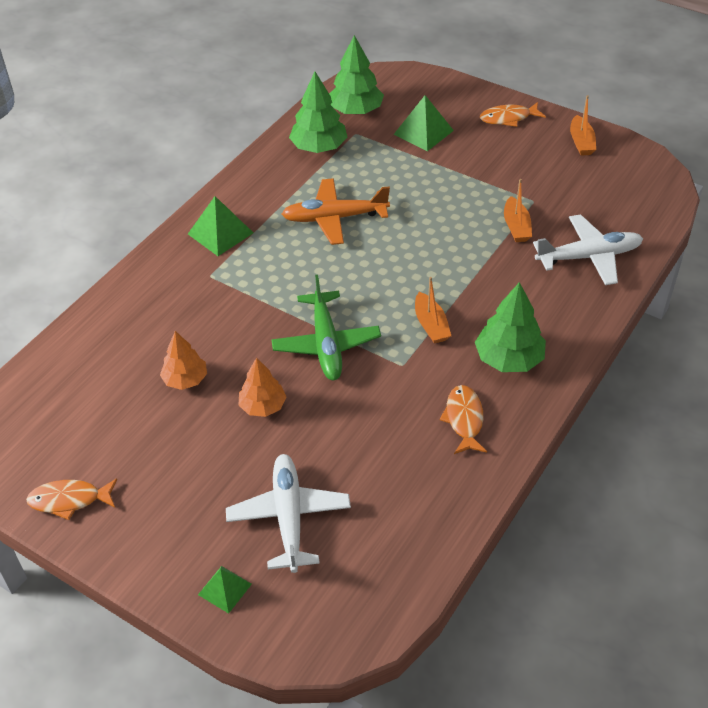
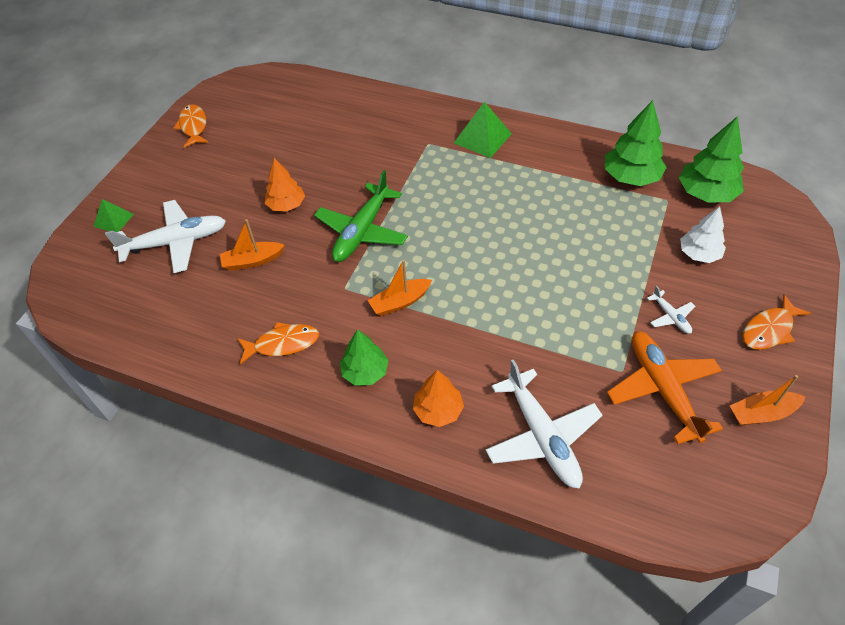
camera: 80 degrees right, 5 degrees up
orange tree [160,331,207,390] -> orange tree moved to [413,370,464,427]
green plane [271,275,381,380] -> green plane turned 45 degrees counterclockwise [314,170,408,262]
orange plane [282,178,390,245] -> orange plane moved to [607,331,723,444]
green pyramid [394,95,454,151] -> white tree [680,206,726,263]
green tree [475,282,546,372] -> green tree [340,329,388,386], size x0.66
orange fish [480,102,546,127] -> orange fish turned 105 degrees counterclockwise [743,295,811,350]
orange boat [504,179,532,242] -> orange boat moved to [220,219,285,271]
none -> white plane [647,286,695,334]

